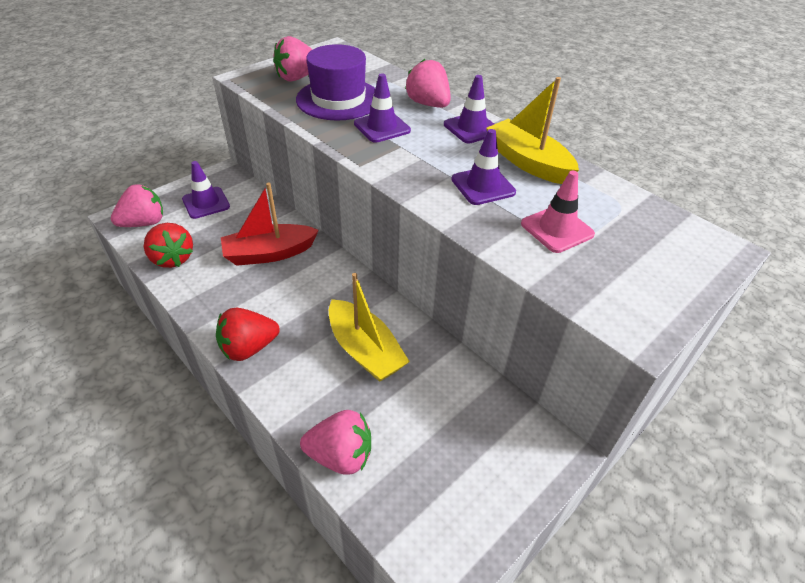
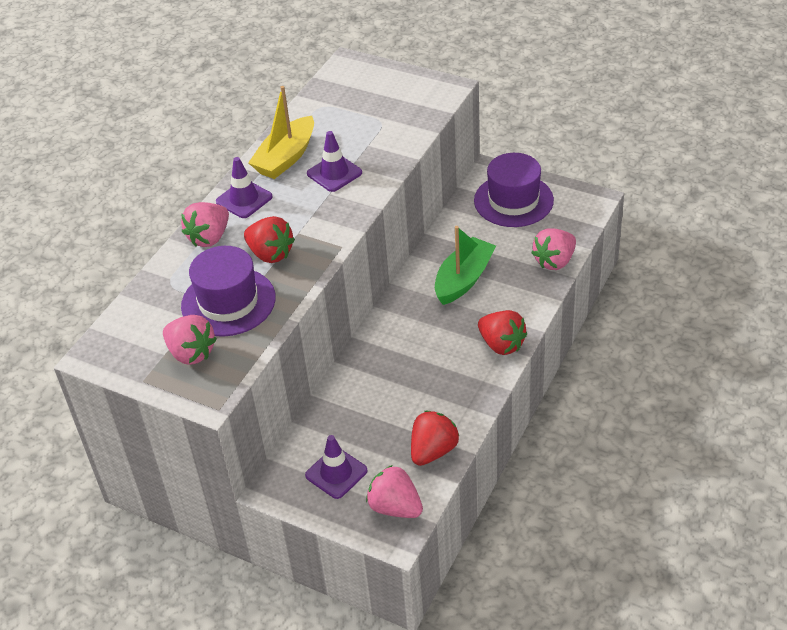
camera: 105 degrees left, 0 degrees up
red boat [221,182,319,266] -> none
pink strawberry [300,410,371,475] -> pink strawberry turned 120 degrees counterclockwise [531,228,576,270]
yellow boat [329,273,410,382] -> green boat [435,226,496,305]
purple traffic cone [354,73,411,143] -> red strawberry [244,216,295,263]
pink traffic cone [521,171,595,253] -> none
none -> purple hat [474,153,554,227]

